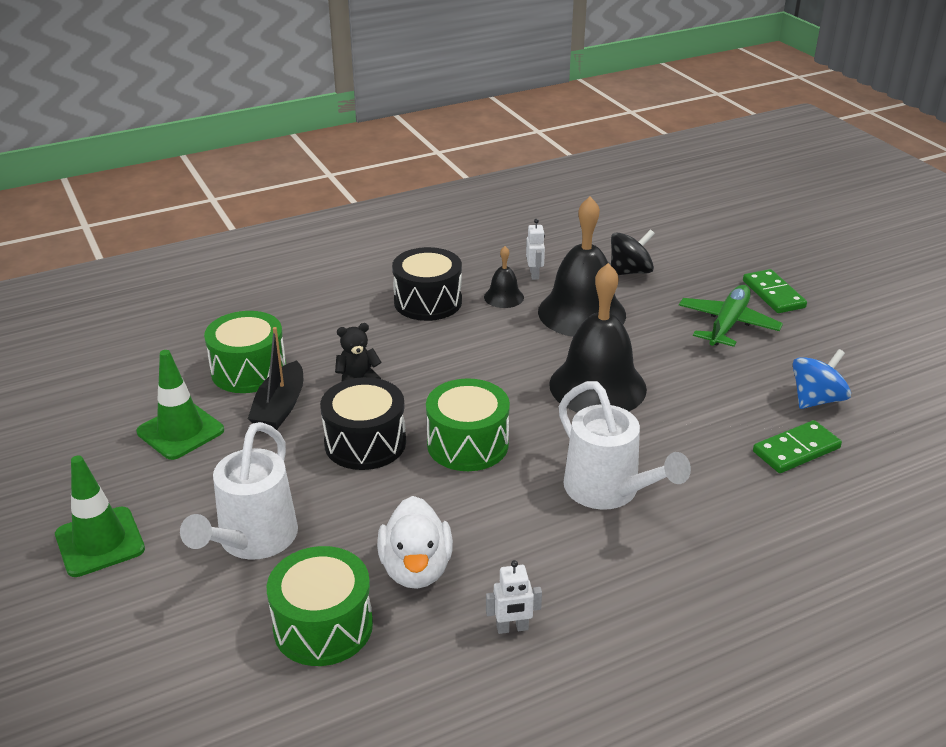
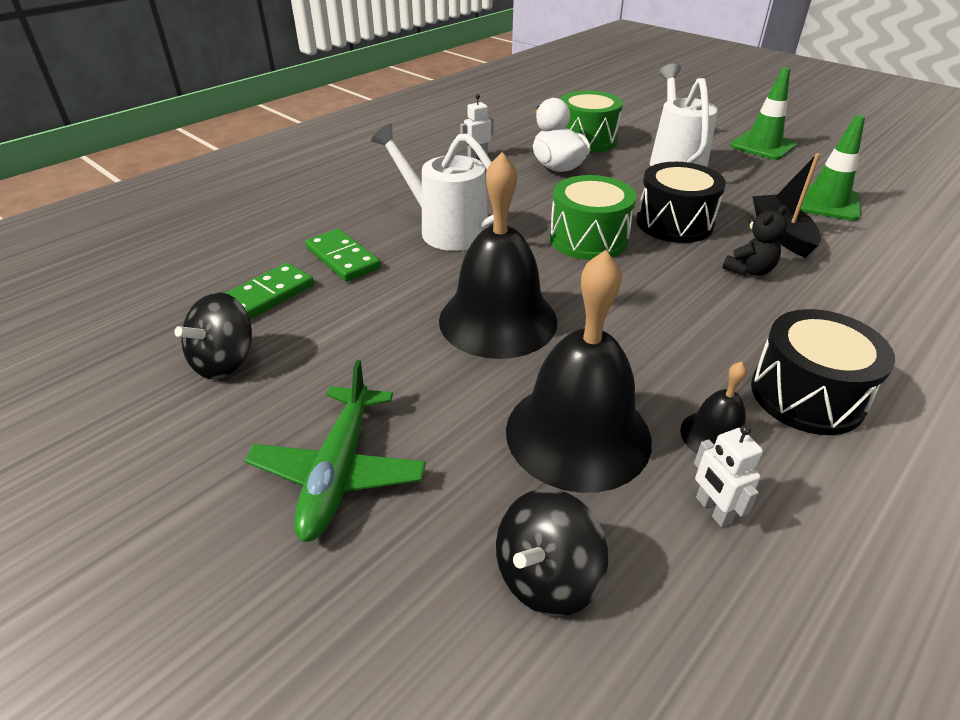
camera: 160 degrees right, 5 degrees up
green drum [204,311,286,393] -> none
green domino [743,269,807,313] -> green domino moved to [305,229,381,282]
blue spinning top [793,349,851,409] -> black spinning top [174,292,252,379]

